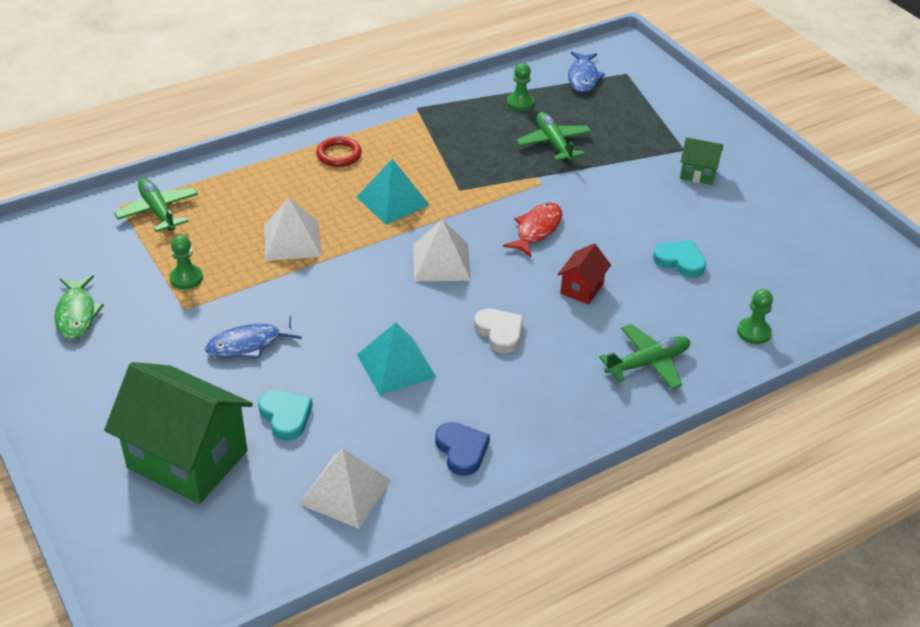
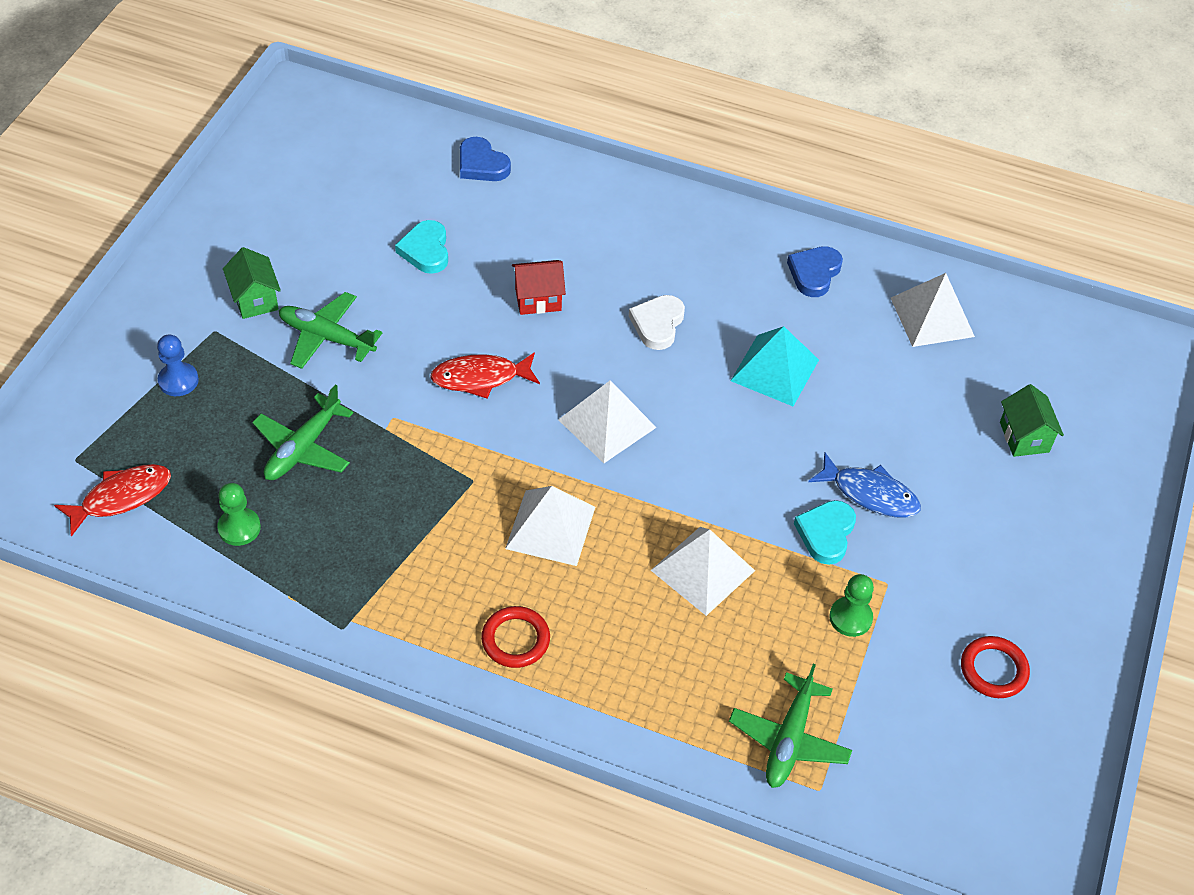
camera: 130 degrees left, 10 degrees up
green fish [55,275,104,339] -> red ring [961,636,1030,698]
green house [104,362,253,504] -> green house [1000,384,1064,457], size x0.46
turquoise heart [258,390,313,440] -> turquoise heart moved to [794,500,856,565]
turquoise pyramid [356,159,430,225] -> white pyramid [505,486,595,566]
blue fish [568,52,605,93] -> red fish [54,464,171,537]
green plane [599,324,690,389] -> green plane moved to [279,292,382,369]
green pawn [737,289,773,344] -> blue heart [460,137,511,181]
none -> blue pawn [157,334,199,396]

